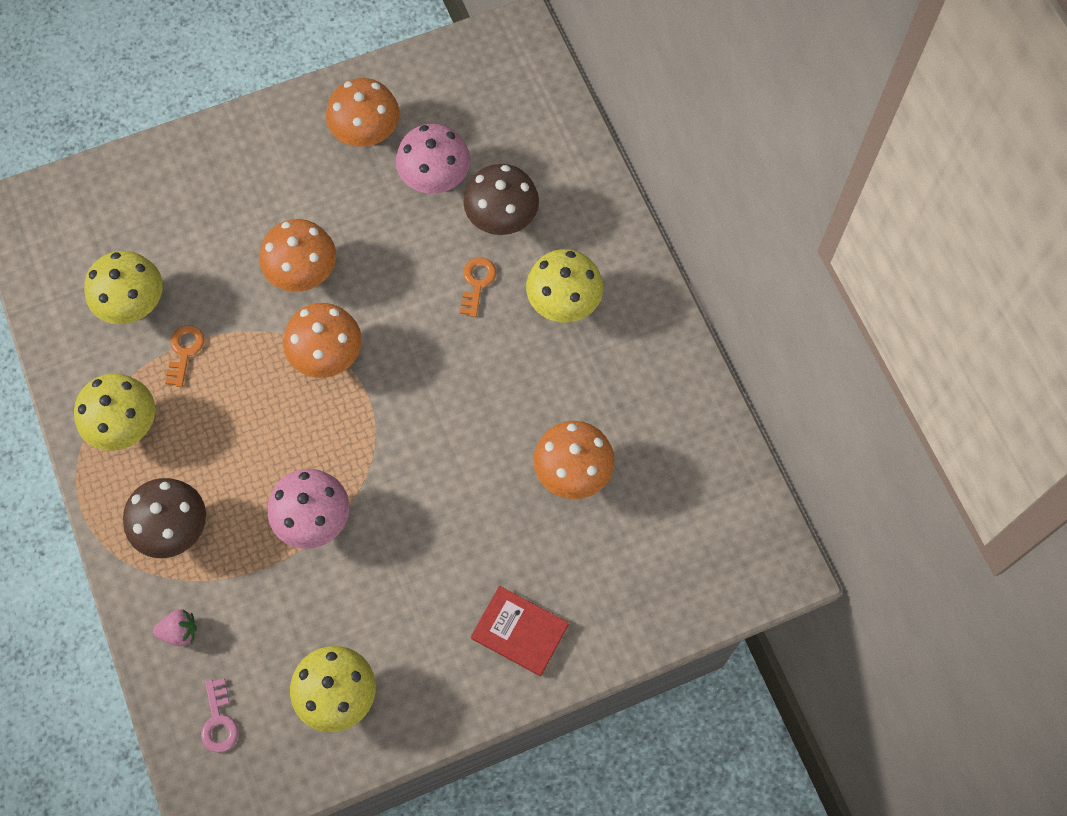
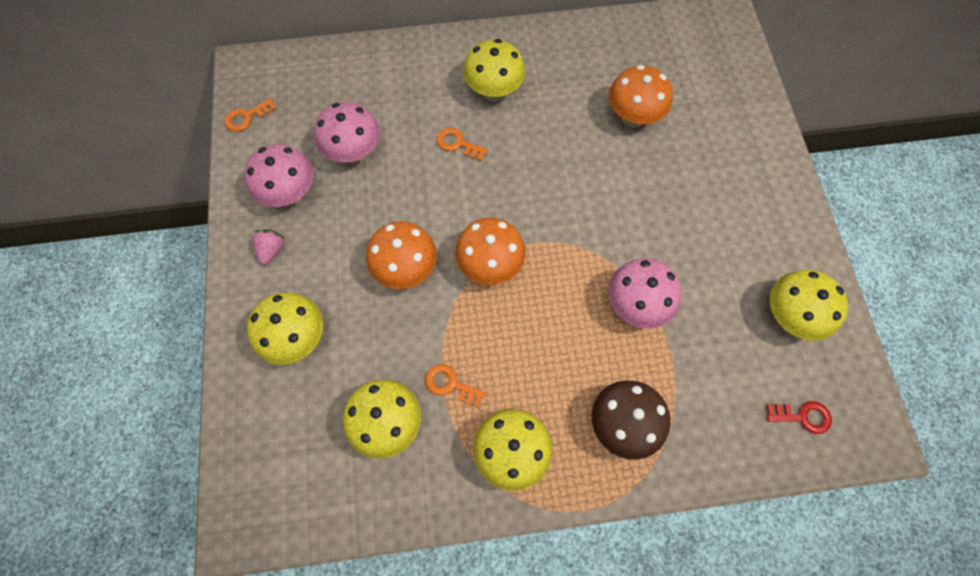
camera: 75 degrees left, 0 degrees up
pink strawberry [153,609,197,646] -> pink strawberry moved to [253,230,284,265]
pink key [201,678,239,753] -> red key [767,401,832,434]
orange mushroom [326,78,400,147] -> pink mushroom [244,144,314,207]
brown mushroom [463,164,539,235] -> none
red book [471,586,569,676] -> none
none -> orange key [224,98,277,132]
none -> yellow mushroom [247,292,323,365]

